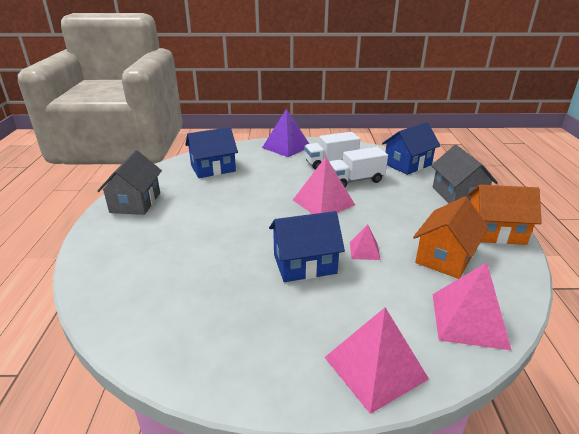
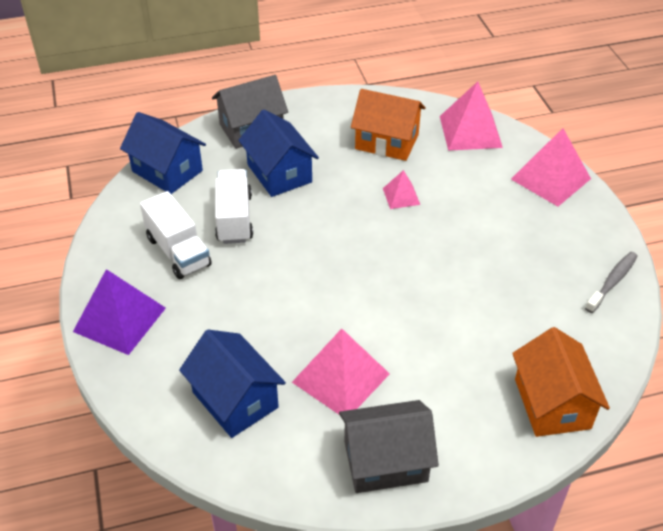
camera: 105 degrees left, 15 degrees up
blue house [269,211,345,282] -> blue house moved to [238,109,319,197]
pink pyramid [293,157,355,214] -> pink pyramid moved to [292,329,390,414]
white truck [329,147,388,187] -> white truck turned 150 degrees counterclockwise [215,169,253,244]
orange house [467,185,542,245] -> orange house moved to [512,327,610,437]
none -> grey toothbrush [585,252,638,313]

